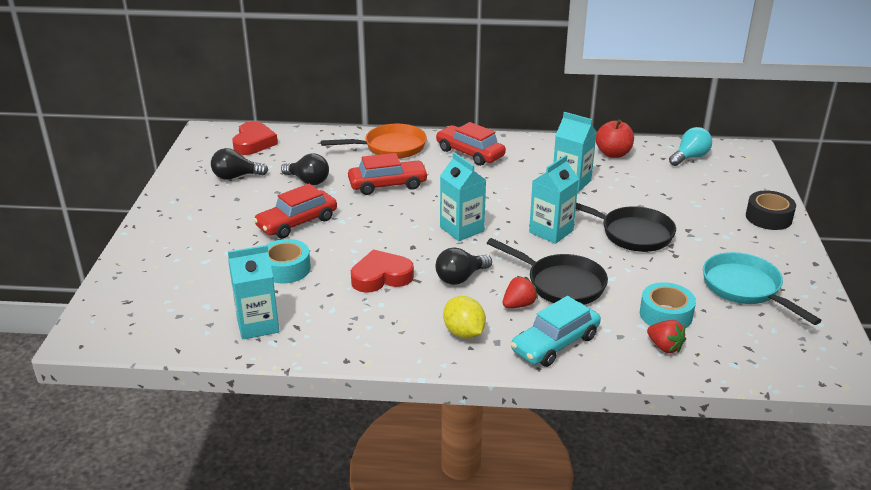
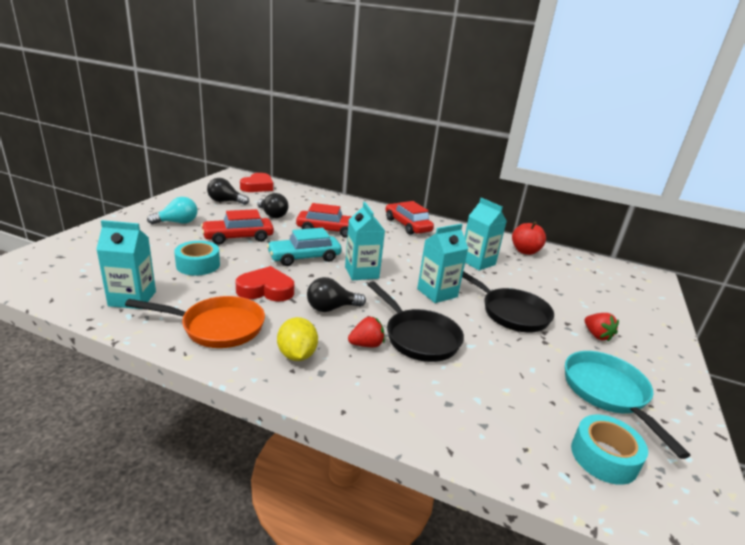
camera: 15 degrees right, 5 degrees down
orange pan [321,124,427,159] -> orange pan moved to [125,296,265,348]
turquoise car [511,296,601,367] -> turquoise car moved to [267,228,342,266]
turquoise tape [640,282,696,329] -> turquoise tape moved to [571,415,648,485]
red strawberry [647,320,686,353] -> red strawberry moved to [585,313,619,341]
turquoise light bulb [669,127,712,166] -> turquoise light bulb moved to [147,197,197,225]
black tape [746,191,796,230] -> none

